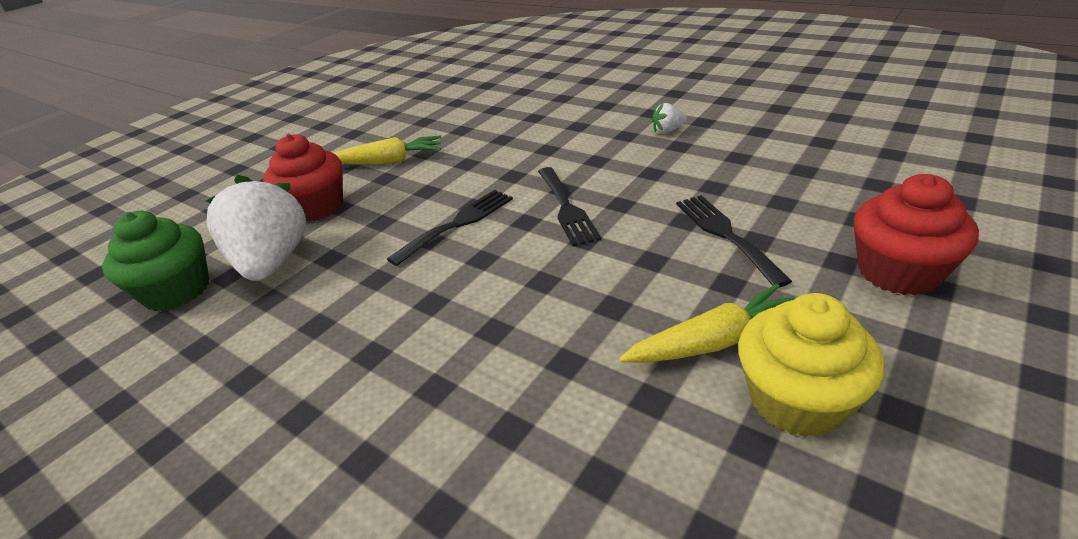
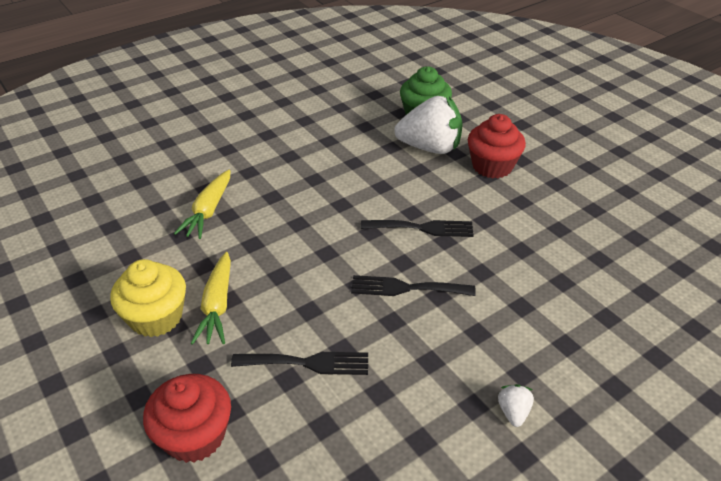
camera: 105 degrees right, 5 degrees up
yellow carrot [333,135,441,165] -> yellow carrot moved to [174,170,230,239]
black fork [387,190,513,266] -> black fork turned 60 degrees counterclockwise [361,220,474,237]

